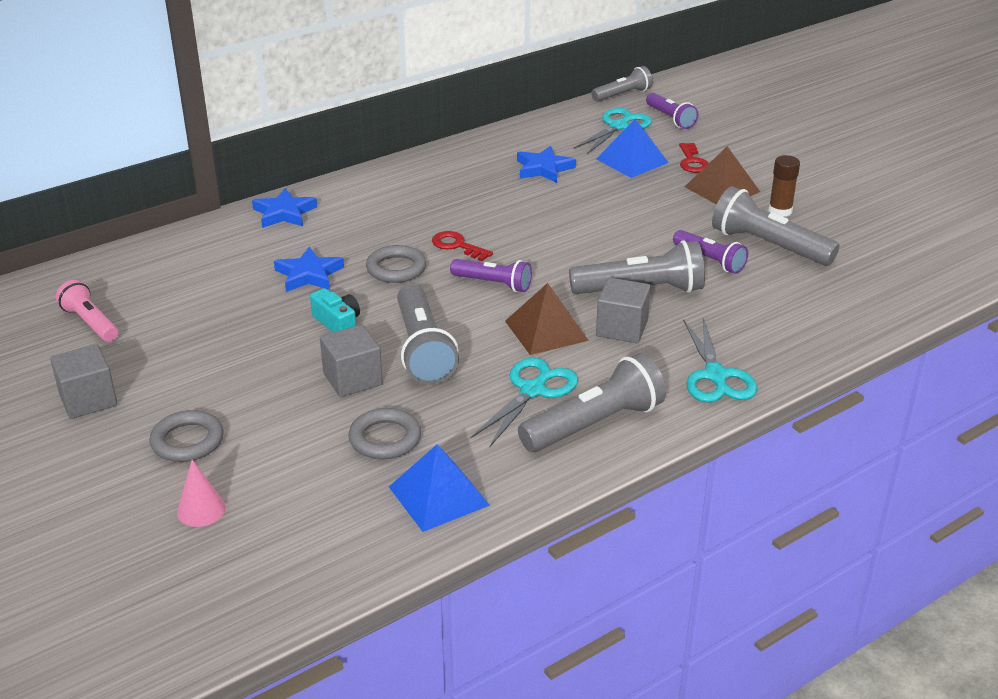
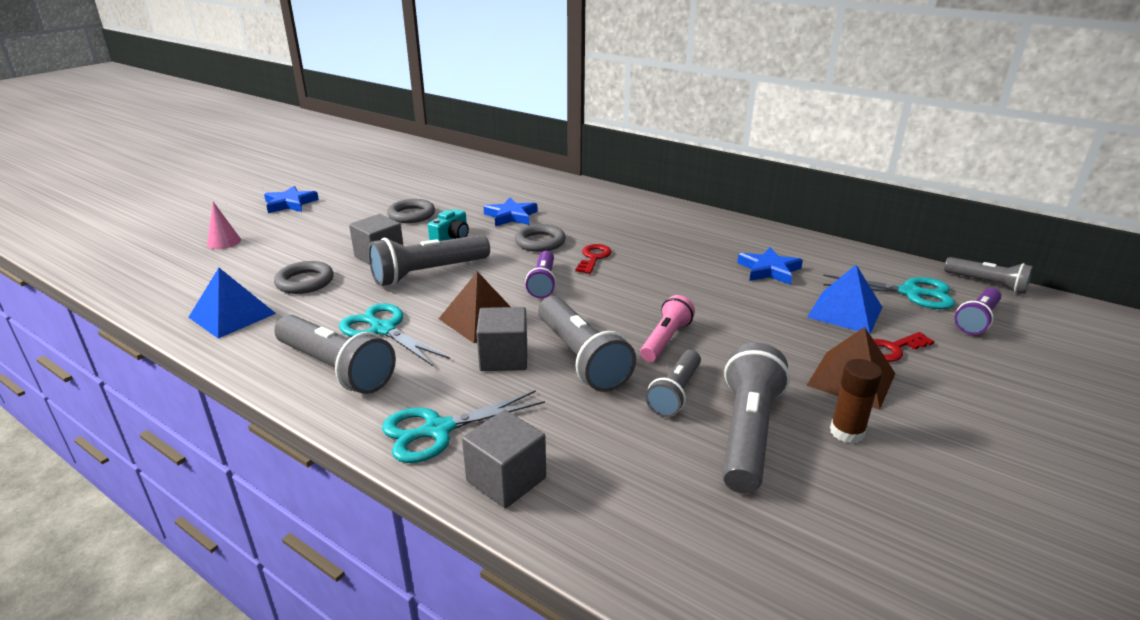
camera: 70 degrees right, 5 degrees down
grey cube [50,344,117,419] -> grey cube moved to [462,410,546,508]
pink flashlight [56,280,118,342] -> pink flashlight moved to [640,295,695,362]
grey ring [149,410,224,462] -> grey ring moved to [387,199,435,223]
blue star [252,188,317,228] -> blue star moved to [264,186,319,213]
turquoise scissors [470,358,578,448] -> turquoise scissors turned 150 degrees counterclockwise [339,303,450,367]
purple flashlight [673,230,748,274] -> grey flashlight [645,350,701,417]

